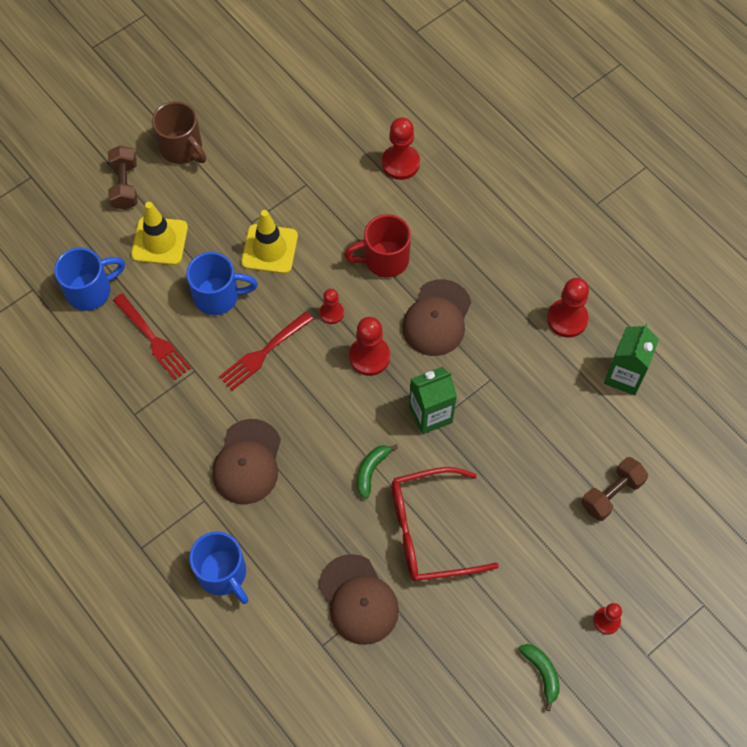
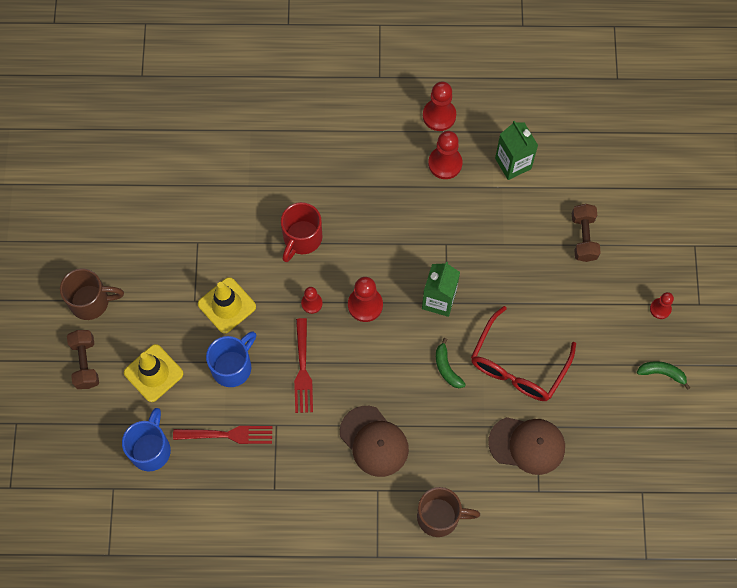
camera: 50 degrees left, 5 degrees up
brown dumbbell [108,146,137,210] -> brown dumbbell turned 45 degrees clockwise [67,330,99,389]
blue mug [189,532,248,604] -> brown mug [417,487,480,537]
red pawn [382,118,420,180] -> red pawn moved to [423,82,456,131]
brown cap [402,279,471,356] -> none

